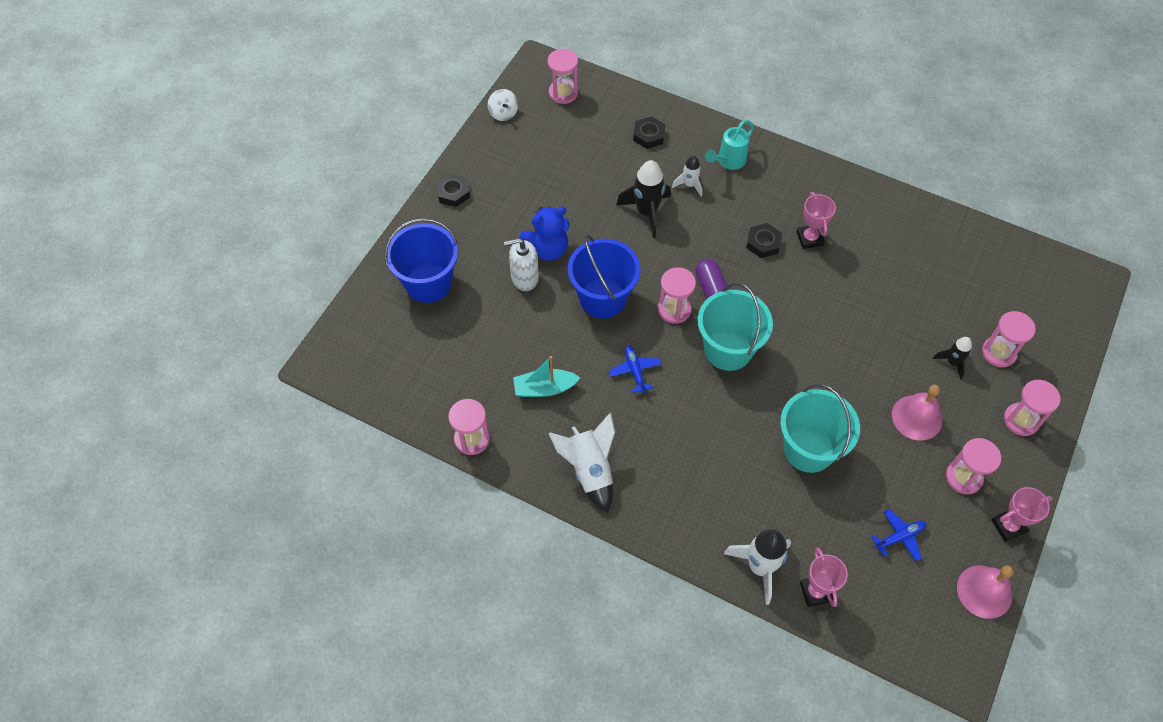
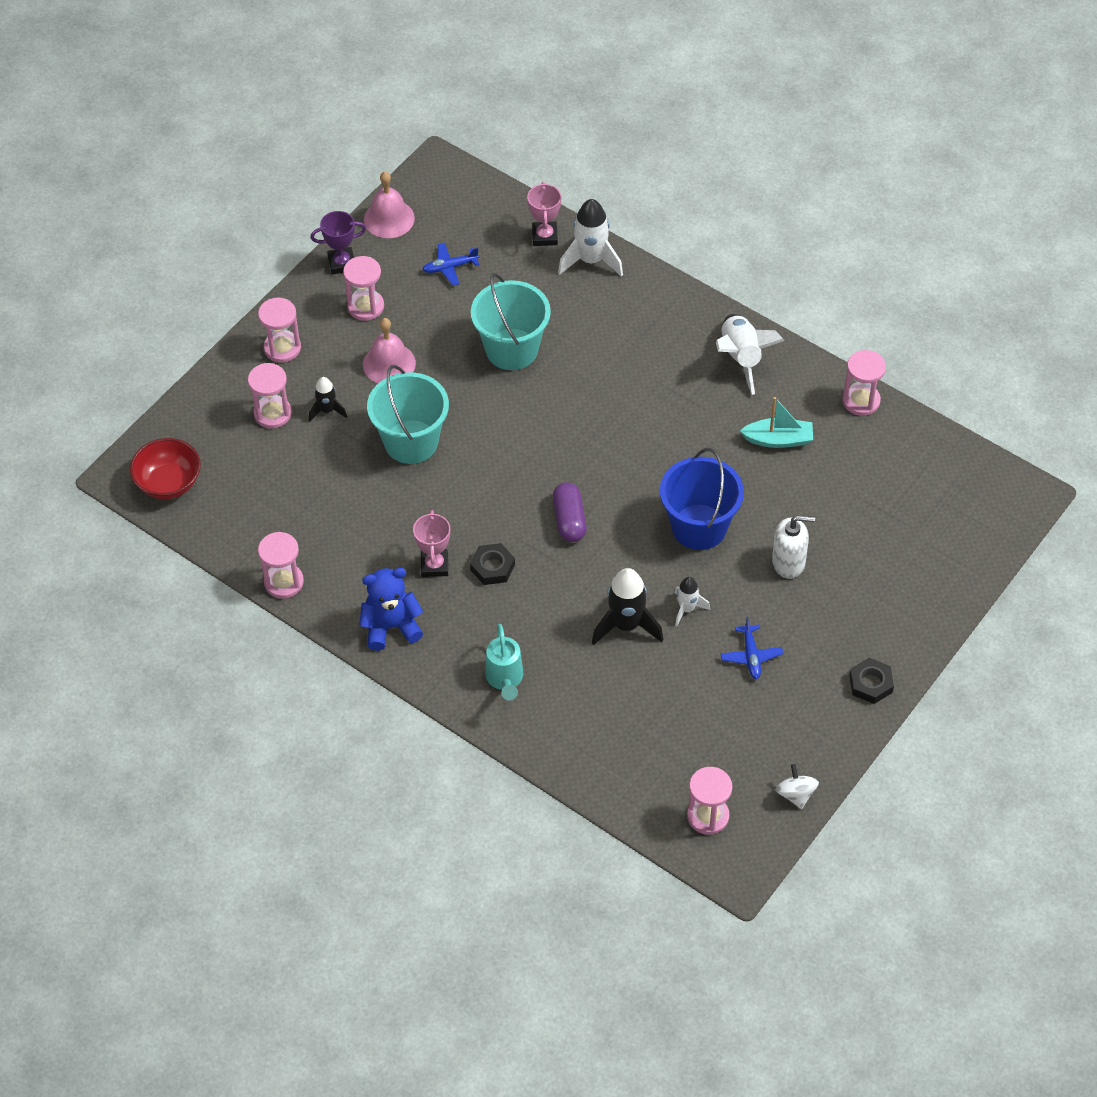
camera: 170 degrees left, 5 degrees down
blue bucket [384,218,458,303] -> none
blue teddy bear [520,206,569,261] -> blue teddy bear moved to [359,568,423,651]
blue plane [609,345,661,393] -> blue plane moved to [721,617,783,679]
black nut [633,116,665,149] -> none
pink hourglass [658,267,696,324] -> pink hourglass moved to [258,532,304,599]
white rocket [672,156,702,197] -> white rocket moved to [675,577,710,626]
turquoise bucket [698,283,773,371] -> turquoise bucket moved to [367,365,449,464]
turquoise watering can [705,120,754,170] -> turquoise watering can turned 120 degrees clockwise [485,624,523,700]
pink trophy [991,487,1053,542] -> purple trophy [310,211,366,274]
none -> red bowl [130,438,201,499]

